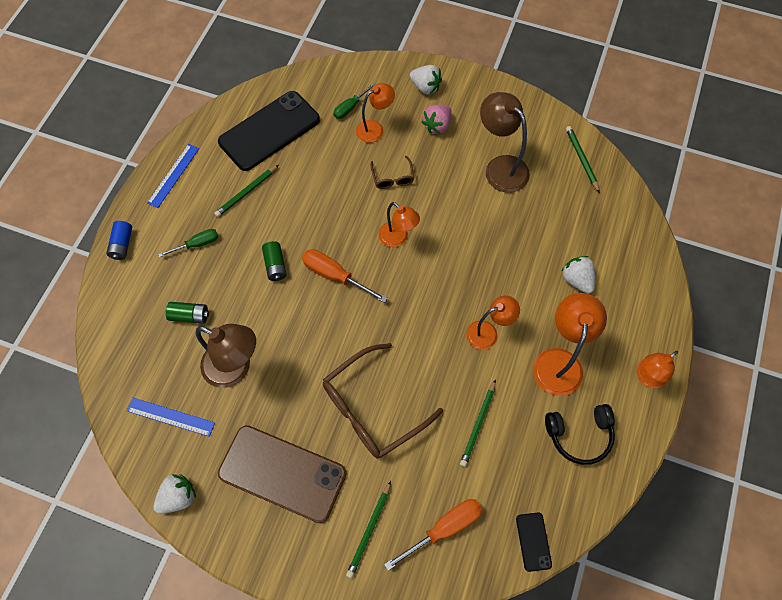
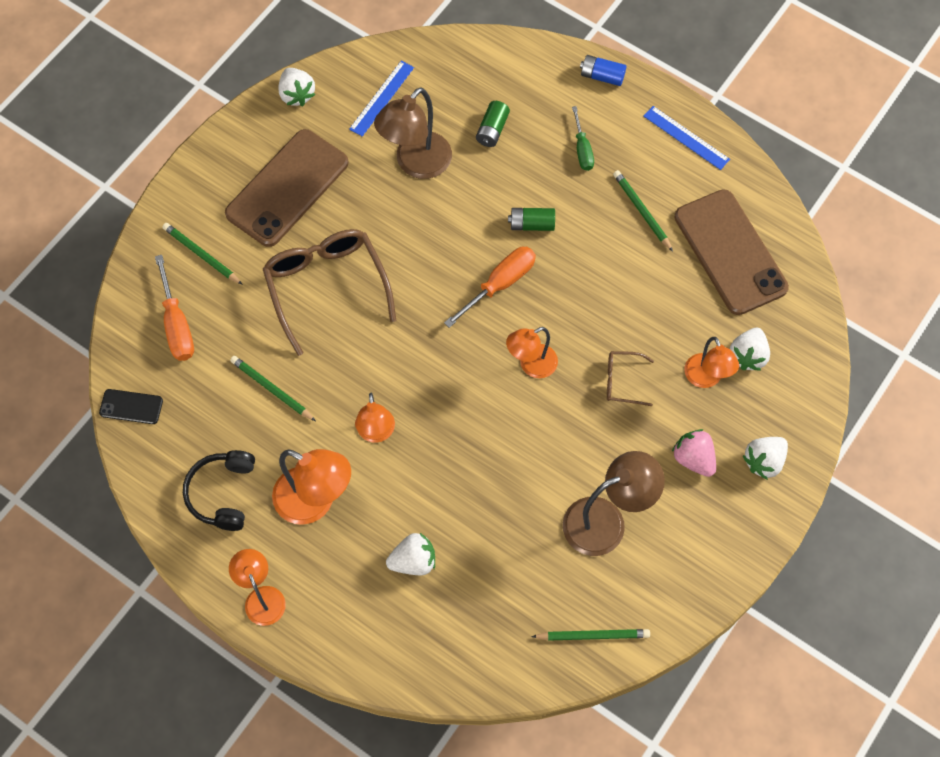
camera: 105 degrees right, 0 degrees up
black phone [218,91,320,171] -> brown phone [674,189,789,315]
green screwdriver [333,83,376,119] -> white strawberry [730,328,770,371]

